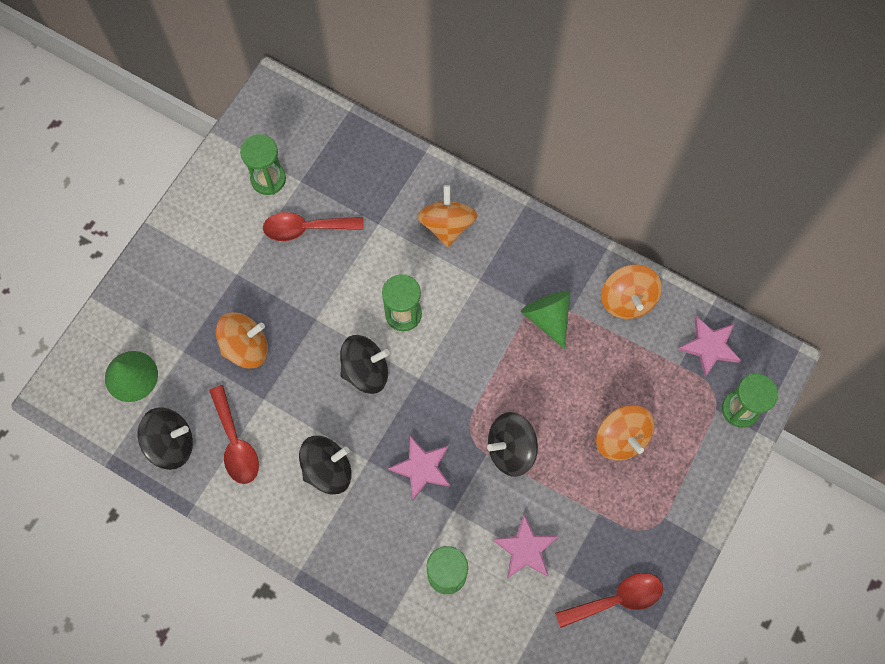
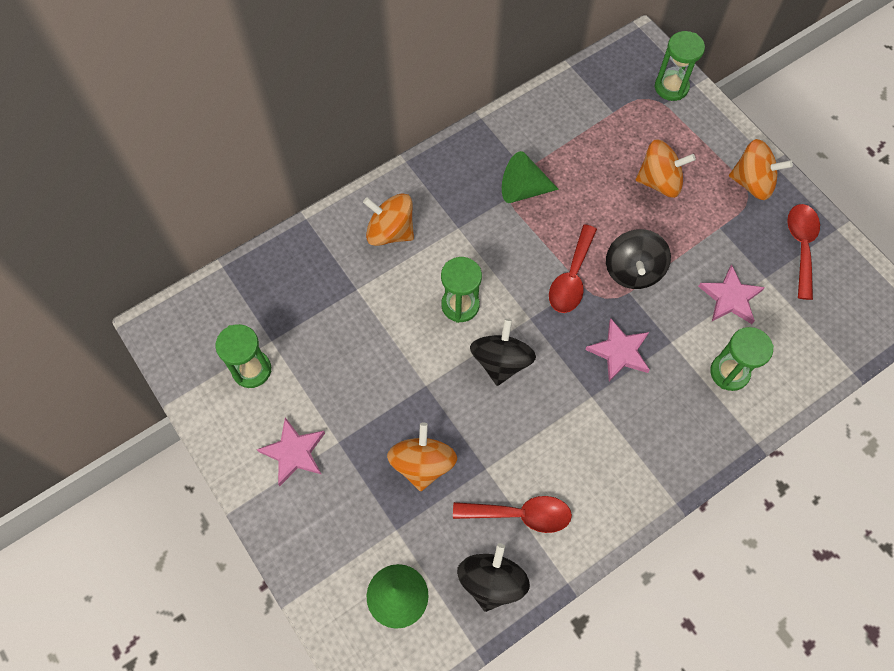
camera: 65 degrees left, 5 degrees down
red spoon [263,212,364,241] -> red spoon moved to [549,224,597,313]
black spinning top [299,436,352,494] -> none
orange spinning top [601,264,662,319] -> orange spinning top moved to [729,139,793,200]
pink star [678,316,741,377] -> pink star moved to [257,418,325,486]

